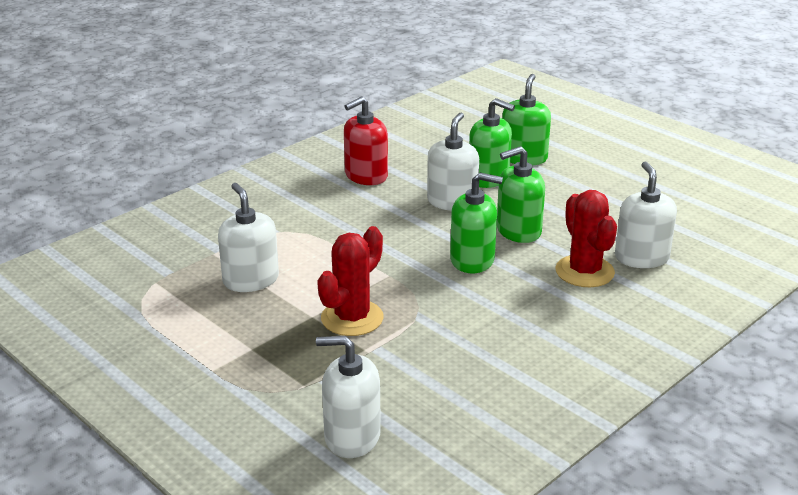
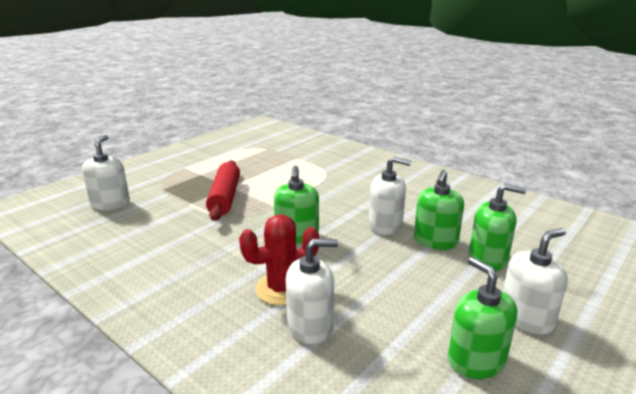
camera: 85 degrees right, 5 degrees down
white soap dispenser [218,183,279,292] -> white soap dispenser moved to [503,228,568,335]
red cactus [317,226,384,336] -> red rolling pin [206,160,240,221]
red soap dispenser [344,97,388,185] -> none
green soap dispenser [497,146,545,243] -> green soap dispenser moved to [448,257,517,379]

